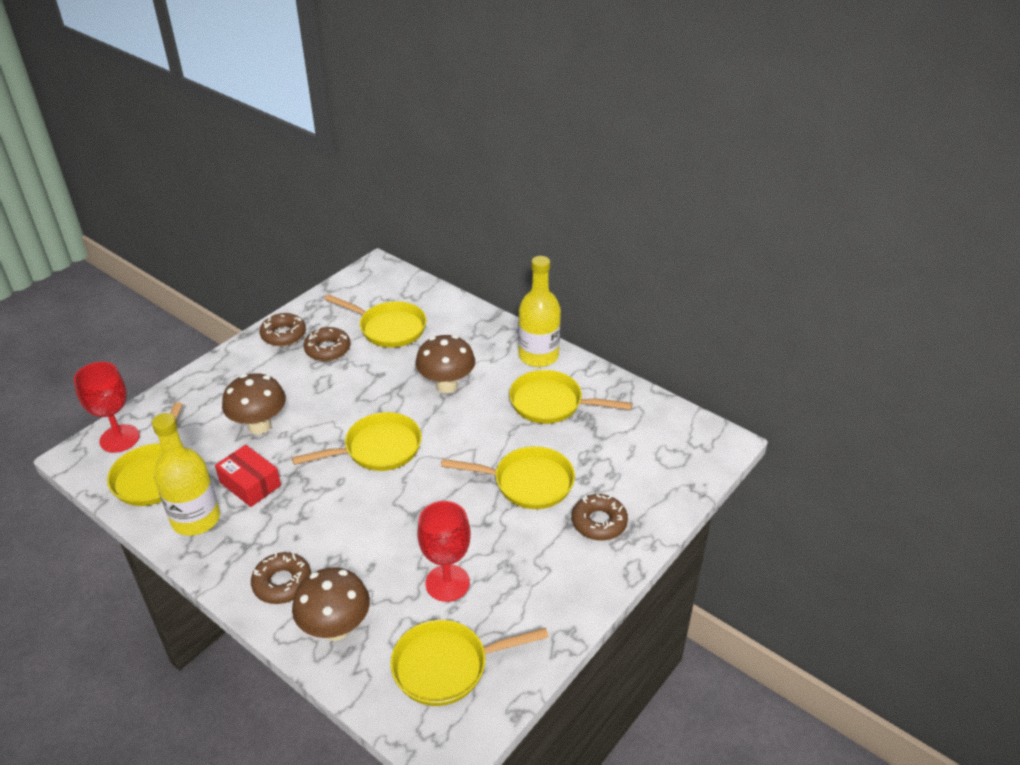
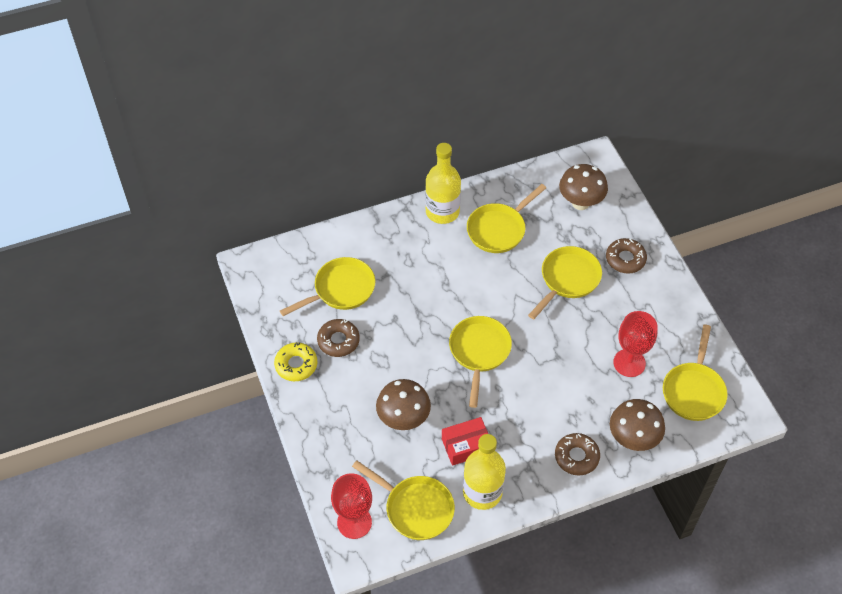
camera: 60 degrees left, 15 degrees up
brown donut [259,313,306,346] -> yellow donut [274,342,317,381]
brown mushroom [415,335,475,393] -> brown mushroom moved to [559,164,608,210]

